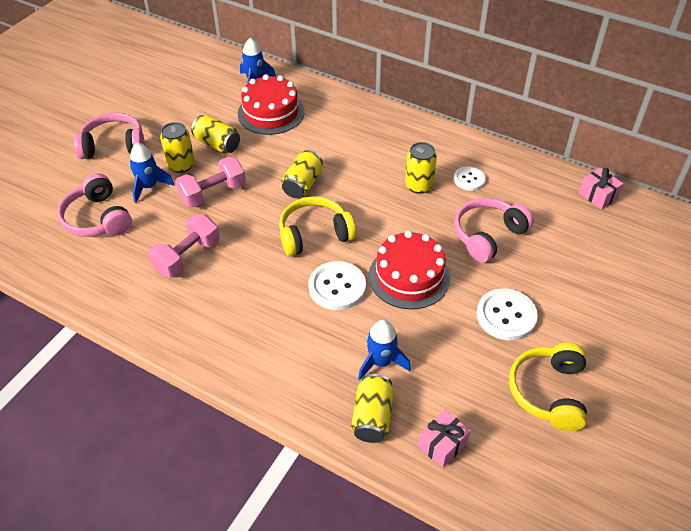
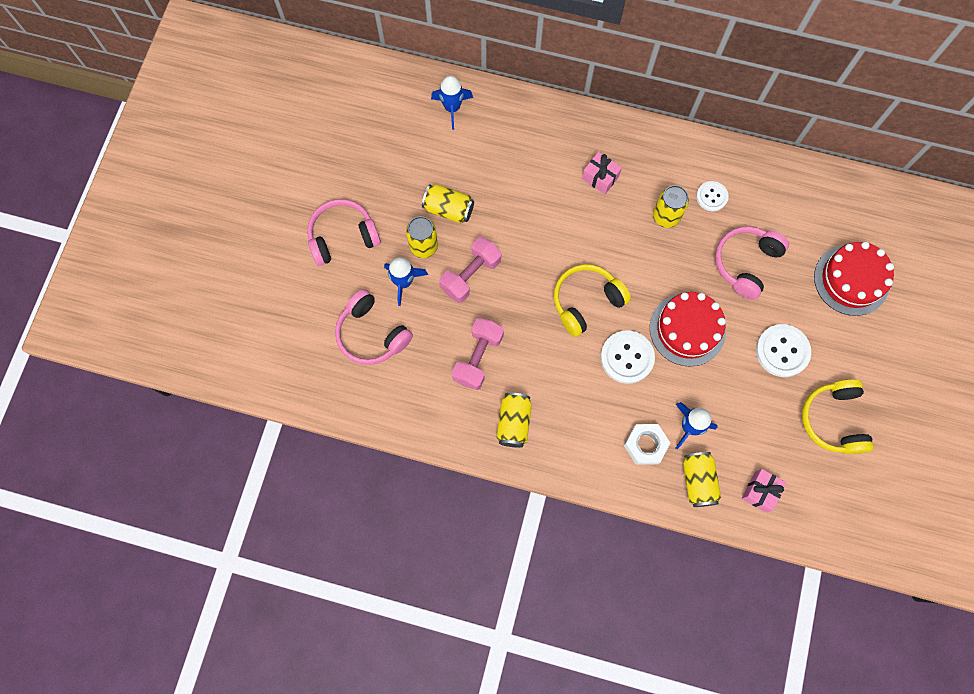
camera: 15 degrees left, 25 degrees up
red cake [238,74,304,135] -> red cake moved to [814,242,894,316]
yellow can [281,150,323,198] -> yellow can moved to [496,393,532,448]
pink gift [579,168,623,210] -> pink gift moved to [582,152,622,194]
none -> white nut [624,424,670,465]

